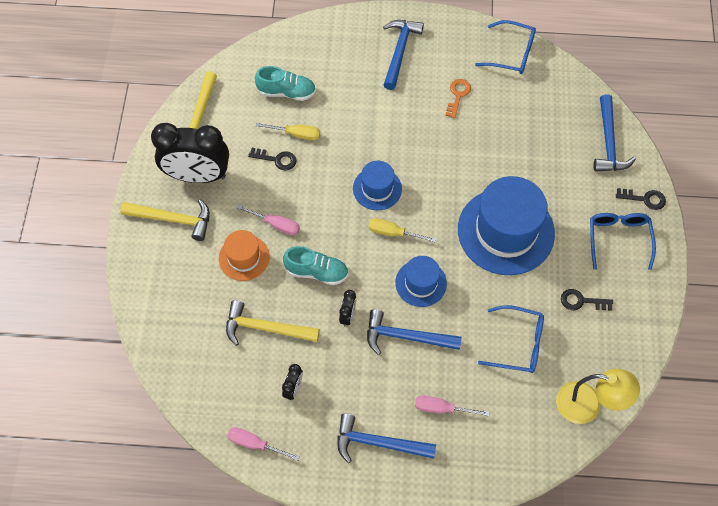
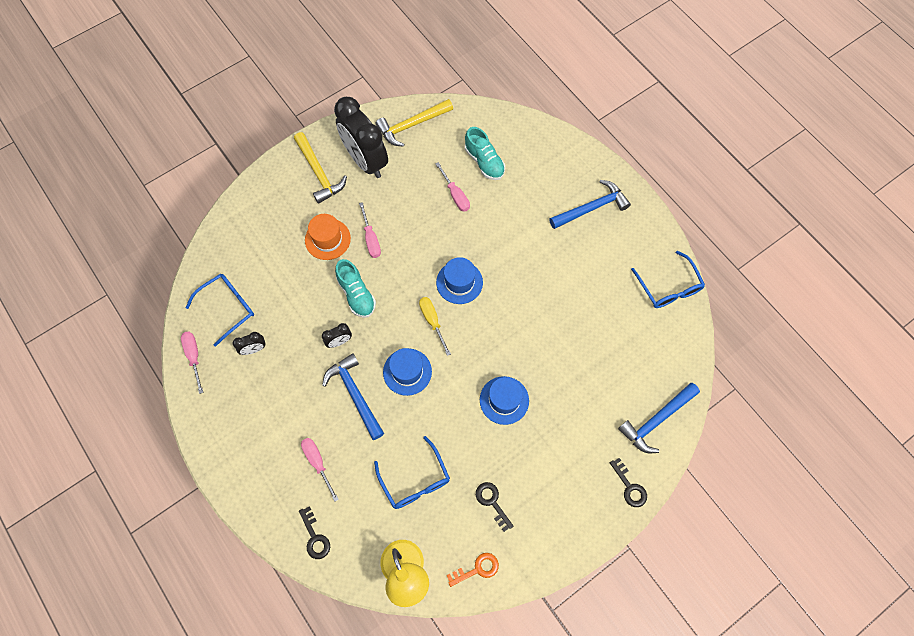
camera: 50 degrees right, 5 degrees up
yellow hammer [226,300,320,346] -> none
black key [248,148,296,171] -> black key moved to [299,506,330,559]
yellow screwdriver [256,123,320,140] -> pink screwdriver [435,162,470,212]
blue hammer [337,414,436,463] -> none
orange key [445,79,471,118] -> orange key moved to [447,553,499,587]
blue hat [458,176,555,275] -> blue hat [480,376,529,425], size x0.52
blue glasses [590,213,656,270] -> blue glasses moved to [186,274,254,347]

